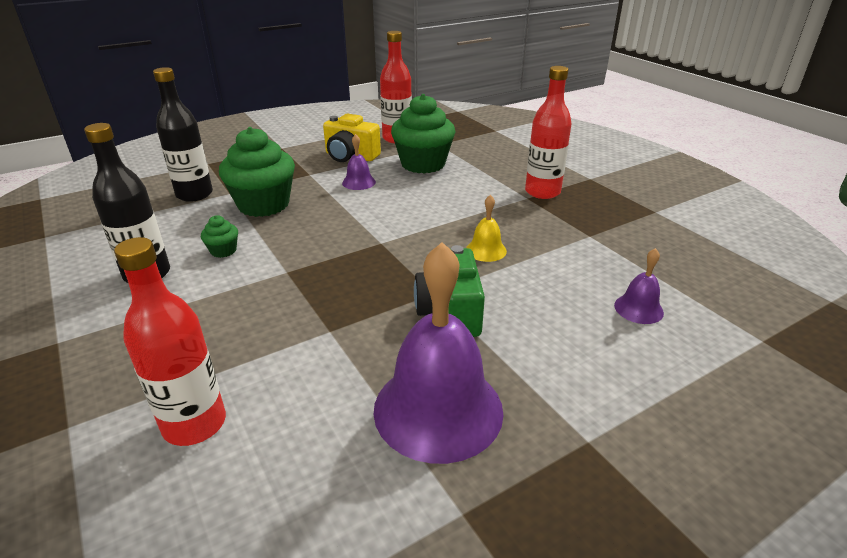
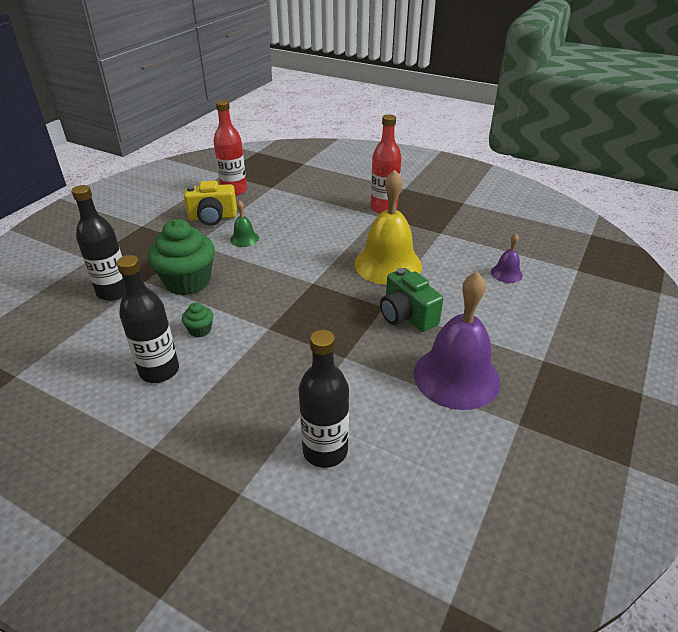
camera: 30 degrees left, 5 degrees up
red bottle [114,237,226,446] -> black bottle [299,330,349,468]
purple bell [342,134,376,190] -> green bell [230,200,259,247]
green cupcake [391,94,456,174] -> none
yellow bell [466,195,507,262] -> yellow bell [354,169,422,285], size x2.22

